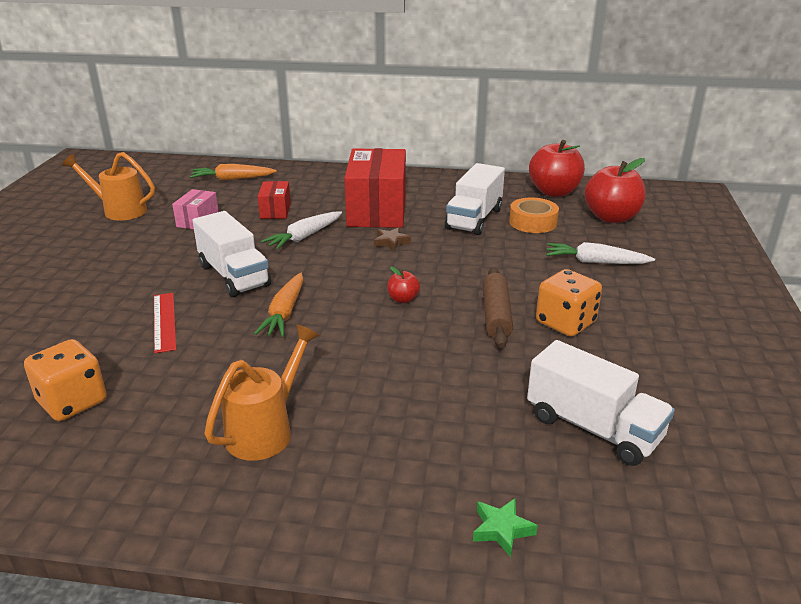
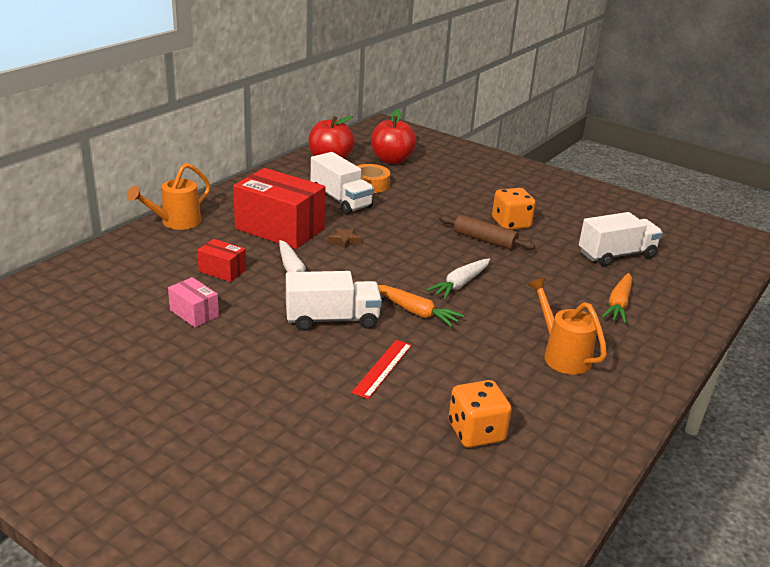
camera: 65 degrees left, 0 degrees up
orange watering can [62,152,155,221] -> orange watering can moved to [127,163,211,230]
red ruler [154,293,176,353] -> red ruler turned 75 degrees counterclockwise [352,340,412,399]
orange carrot [190,164,277,181] -> orange carrot moved to [602,273,632,324]
red apple [387,267,420,303] -> none
green star [473,498,538,557] -> none
white carrot [546,242,655,264] -> white carrot moved to [426,259,490,299]

